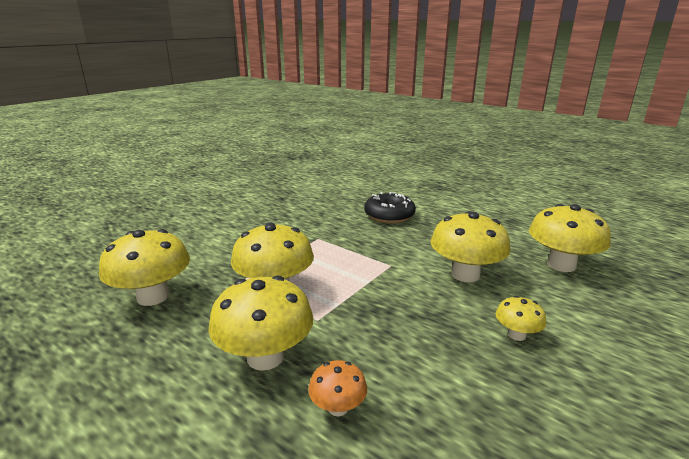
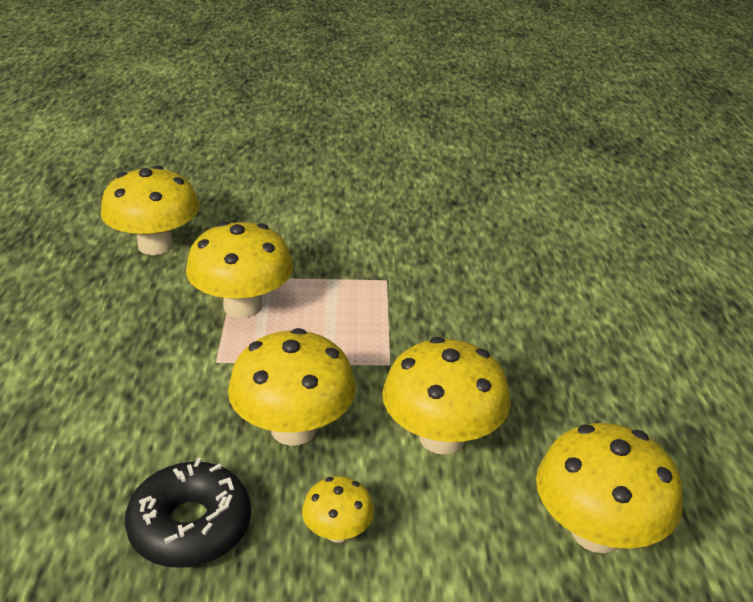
camera: 50 degrees right, 10 degrees up
yellow mushroom [209,276,314,371] -> yellow mushroom moved to [228,328,356,446]
orange mushroom [308,360,367,416] -> none
black donut [364,192,416,223] -> black donut moved to [125,458,251,568]

